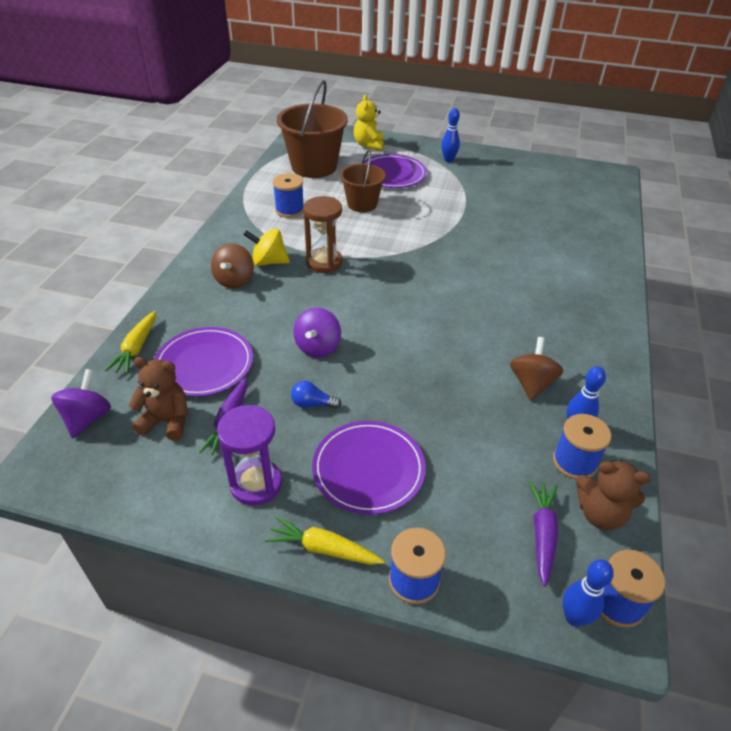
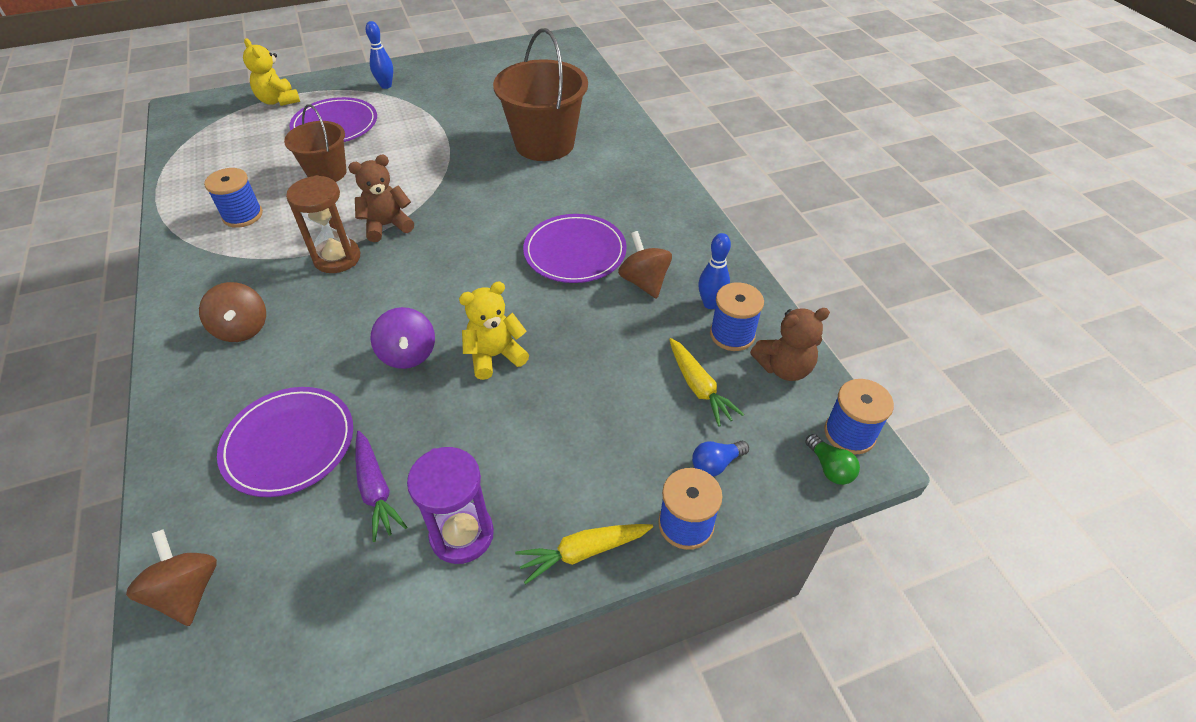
camera: 35 degrees left, 5 degrees up
purple spinning top [51,369,111,438] -> brown spinning top [126,529,217,626]
yellow carrot [105,311,156,374] -> yellow carrot moved to [669,338,744,427]
brown teddy bear [128,357,188,441] -> brown teddy bear moved to [348,155,414,242]
yellow spinning top [243,229,290,266] -> none
brown bucket [277,80,348,178] -> brown bucket moved to [493,28,588,161]
blue light bulb [291,381,342,409] -> blue light bulb moved to [692,441,749,476]
purple plate [312,421,426,515] -> purple plate moved to [523,214,627,283]
purple carrot [529,480,558,587] -> none
blue bowling pin [562,559,614,627] -> green light bulb [805,434,860,485]
none -> yellow teddy bear [459,281,529,380]

